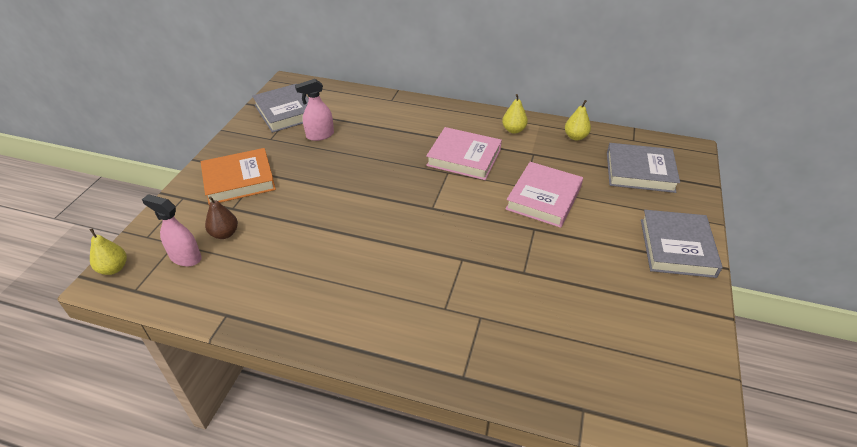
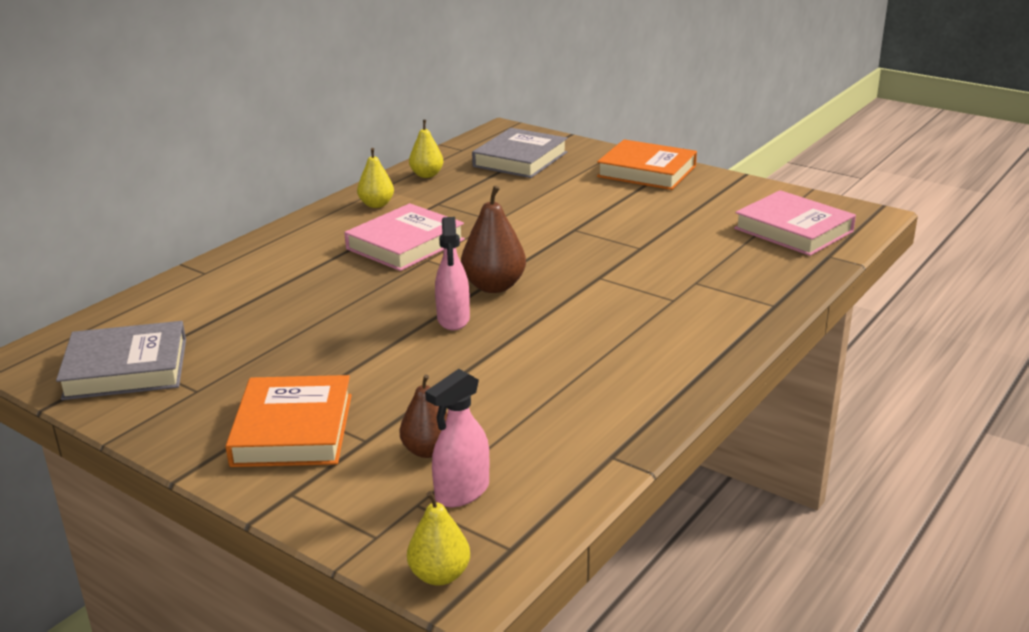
camera: 70 degrees left, 15 degrees down
pink spray bottle [295,79,334,141] -> pink spray bottle moved to [435,217,470,330]
pink book [506,162,583,228] -> pink book moved to [734,190,856,256]
grey book [641,210,723,278] -> orange book [597,139,697,190]
none -> brown pear [461,186,526,293]

